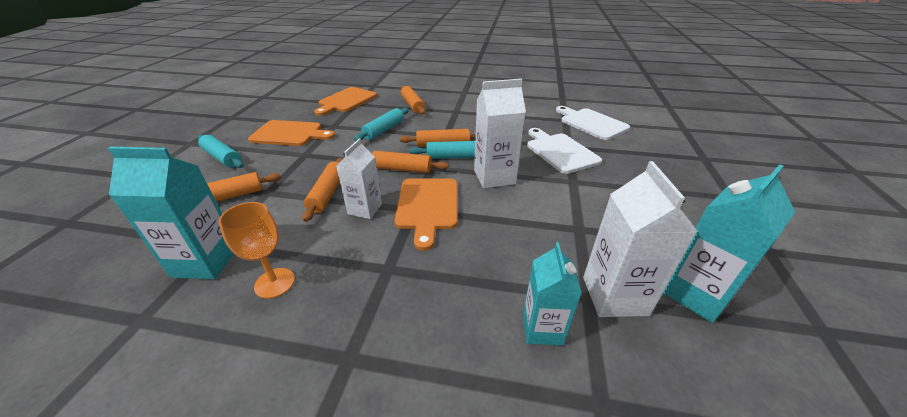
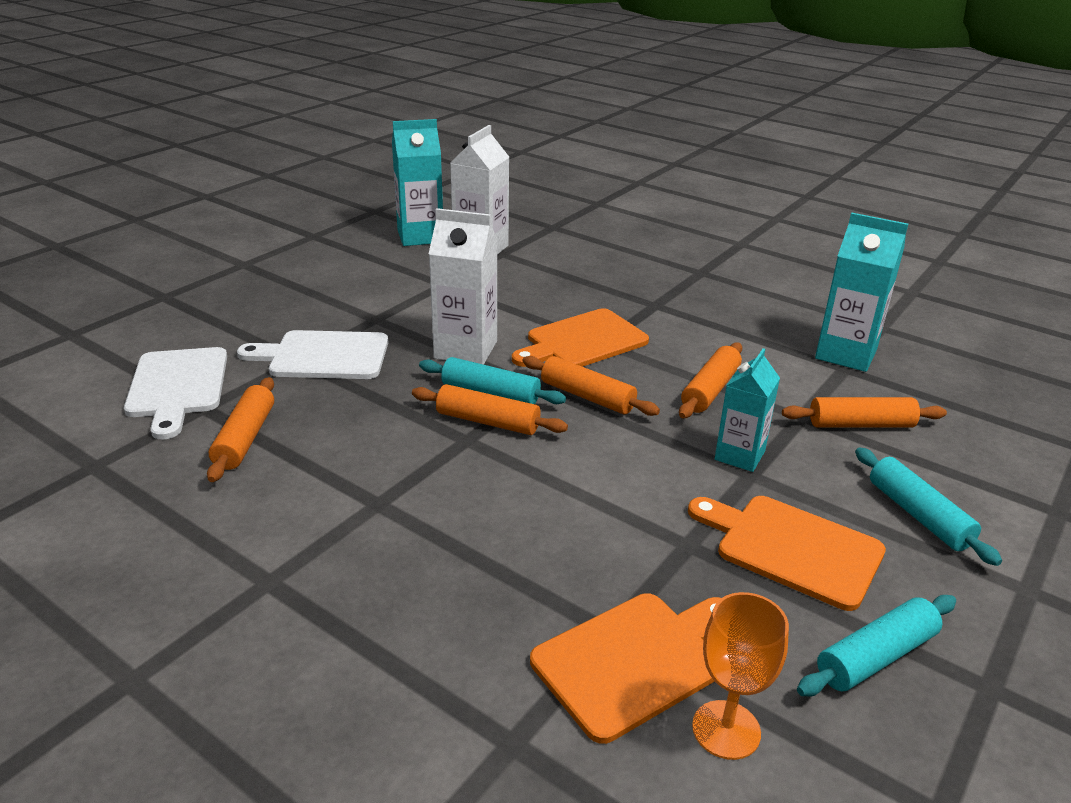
camera: 155 degrees left, 5 degrees down
orange goblet [219,202,295,298] -> orange goblet moved to [692,592,789,760]
white carton [336,138,382,219] -> none
turquoise rolling pin [354,108,409,141] -> turquoise rolling pin moved to [797,595,956,696]
orange cutting board [395,178,458,251] -> orange cutting board turned 150 degrees counterclockwise [512,308,649,367]
orange rolling pin [401,86,425,115] -> orange rolling pin moved to [207,377,274,482]
turquoise carton [523,242,582,345] -> turquoise carton moved to [715,348,780,472]
white cutting board [527,128,602,174] -> white cutting board turned 90 degrees clockwise [237,330,389,379]

